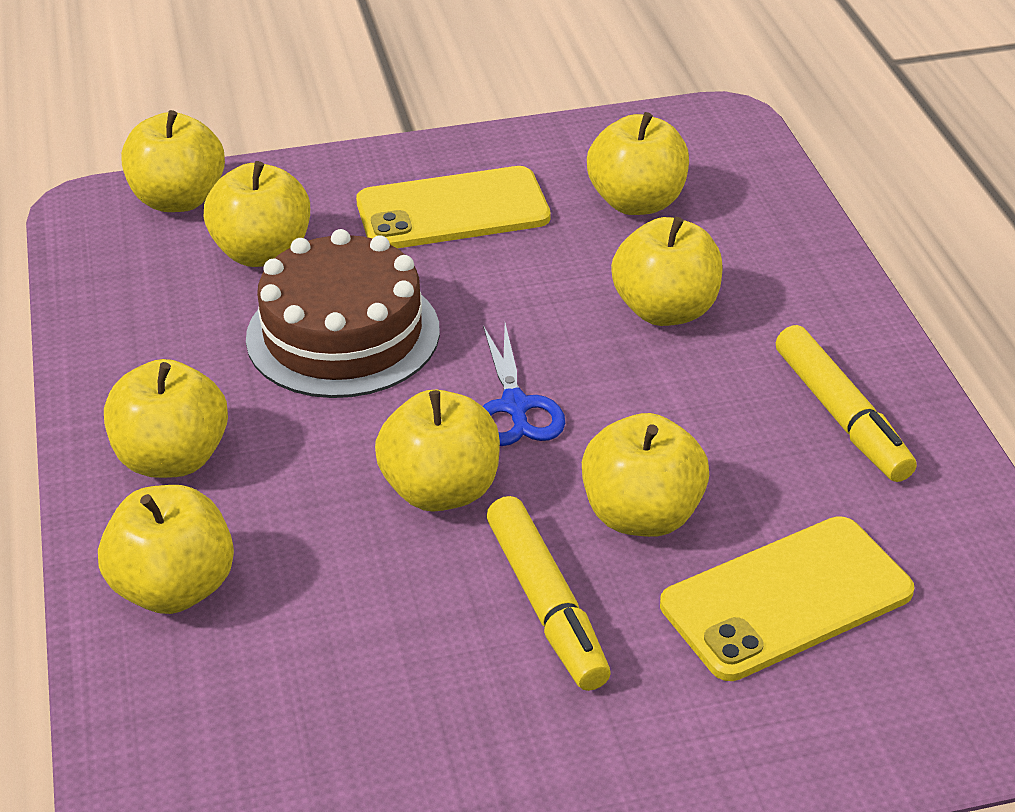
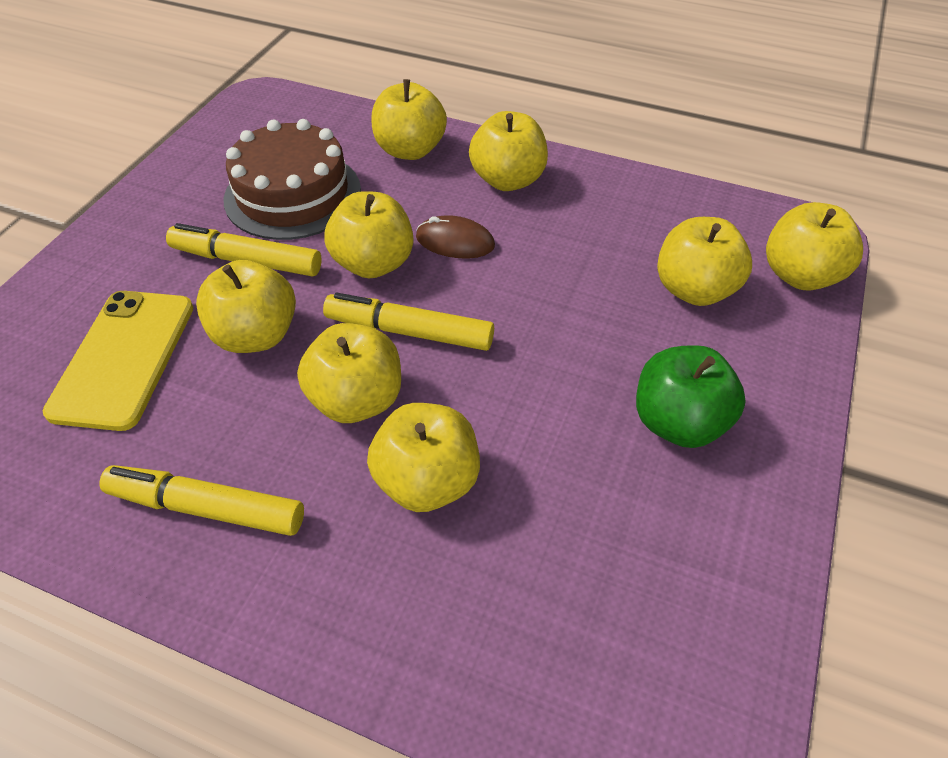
camera: 125 degrees right, 10 degrees up
brown cake [246,229,440,398] -> brown cake moved to [224,119,361,240]
yellow phone [356,166,551,248] -> green apple [636,345,746,448]
blue scissors [483,323,565,446] -> yellow marker [323,293,494,351]
yellow apple [587,112,689,215] -> yellow apple moved to [297,323,401,423]
none -> brown mouse [416,215,495,259]

